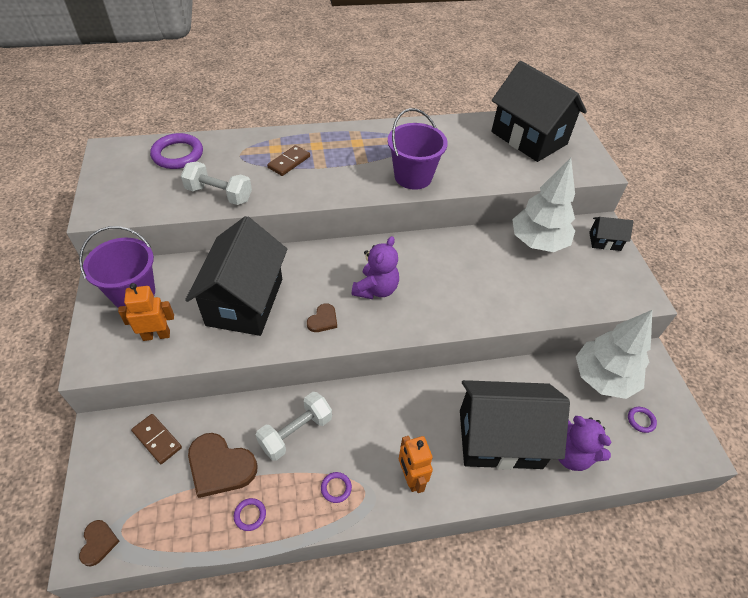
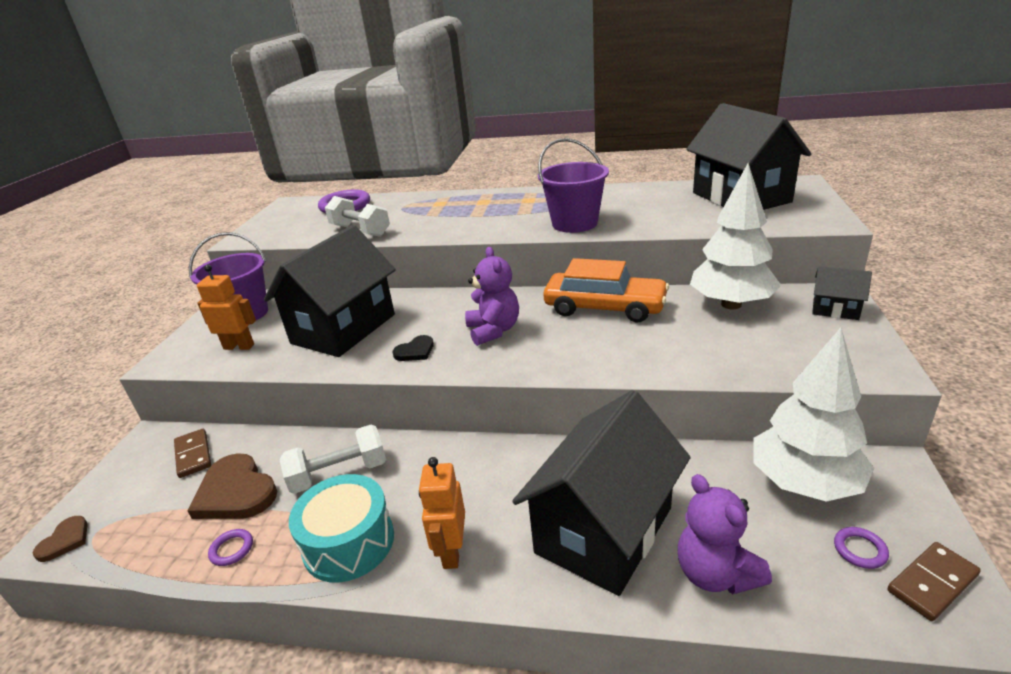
camera: 25 degrees right, 20 degrees down
brown domino [267,145,310,176] -> brown domino moved to [887,542,981,621]
brown heart [307,304,337,332] -> black heart [393,335,434,361]
purple ring [321,472,352,503] -> turquoise drum [289,474,394,583]
purple teddy bear [352,236,399,299] -> purple teddy bear turned 60 degrees counterclockwise [465,247,519,346]
black house [460,380,570,470] -> black house turned 75 degrees counterclockwise [512,390,691,596]
none -> orange car [543,258,669,323]

